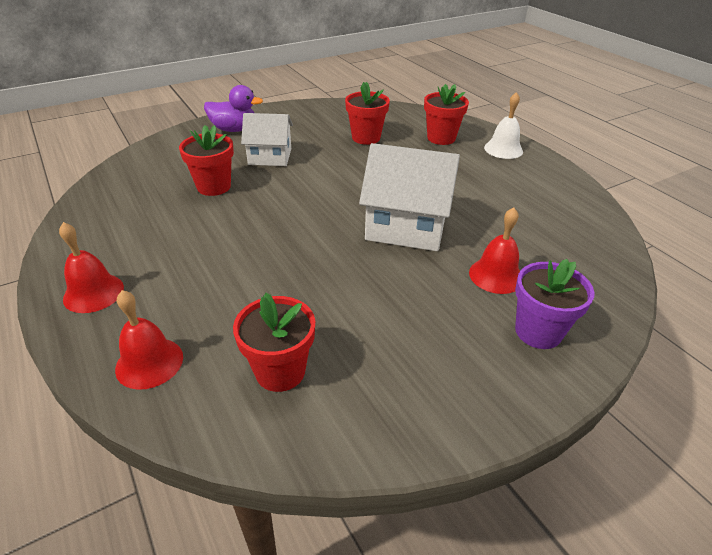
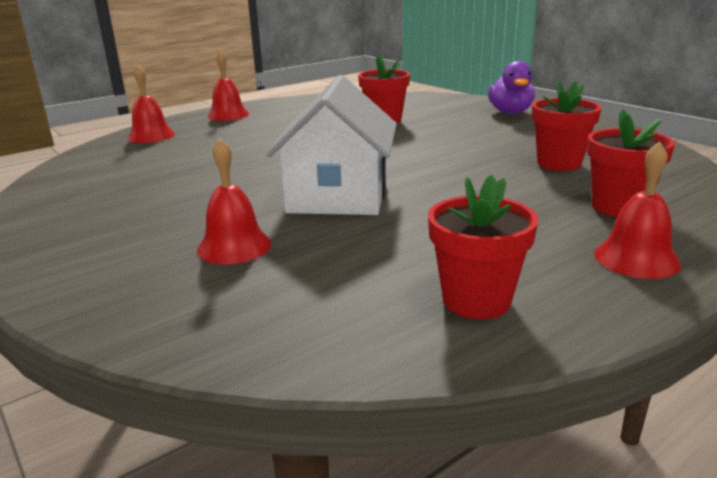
camera: 85 degrees right, 15 degrees down
red flower pot [233,293,315,392] -> red flower pot moved to [428,175,538,319]
white house [241,113,293,166] -> none
white bell [484,92,523,159] -> red bell [594,141,681,279]
purple flower pot [515,259,595,349] -> none

